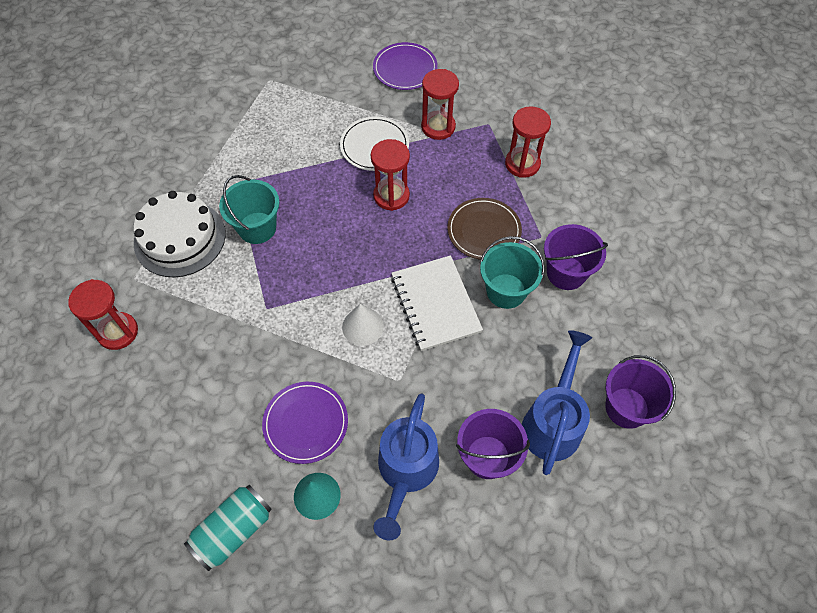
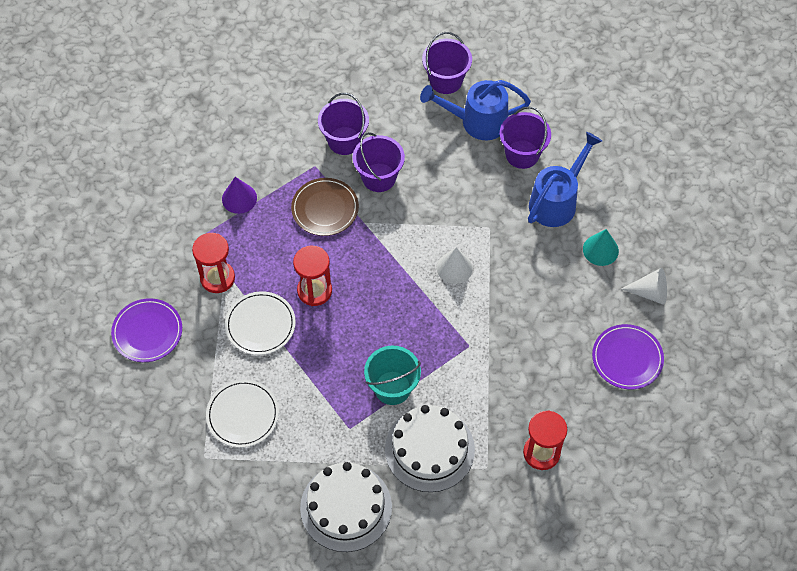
camera: 110 degrees left, 0 degrees up
turquoise can [184,485,272,571] -> white cone [621,268,667,305]
purple plate [262,382,348,464] -> purple plate moved to [592,324,664,389]
blue watering can [373,393,439,541] -> blue watering can turned 45 degrees counterclockwise [528,132,602,227]
white notebook [391,255,483,351] -> none
turquoise bucket [480,236,545,309] -> purple bucket [353,132,405,192]
red hourglass [505,106,551,178] -> purple cone [222,177,257,214]
none -> white plate [206,380,279,448]
none -> white cake [300,462,392,552]

